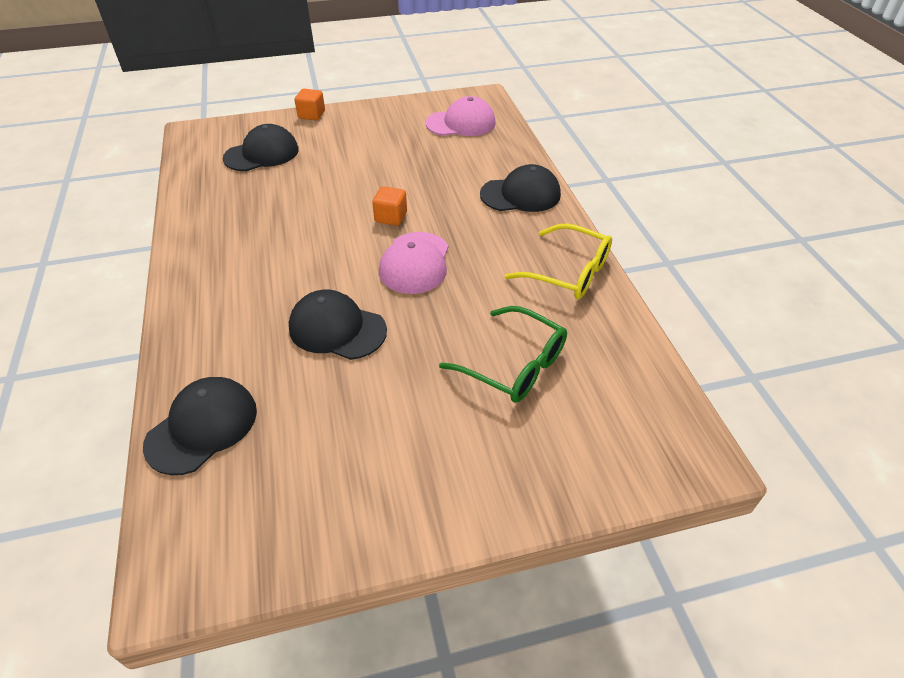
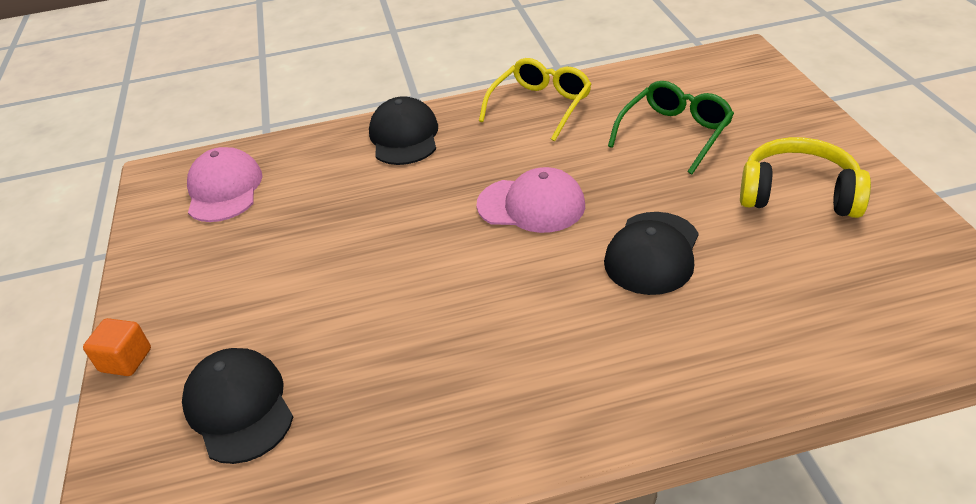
camera: 85 degrees left, 5 degrees down
black cap [143,377,257,475] -> none
orange cube [372,186,407,226] -> none
none -> yellow headphones [740,137,871,218]

